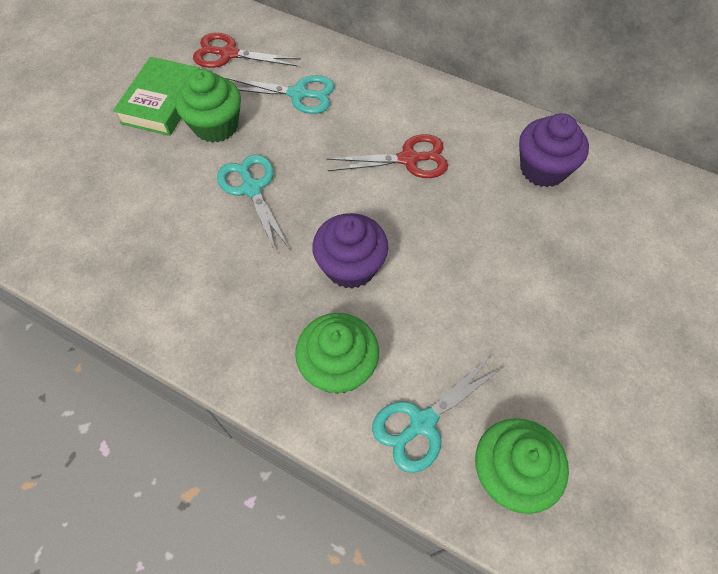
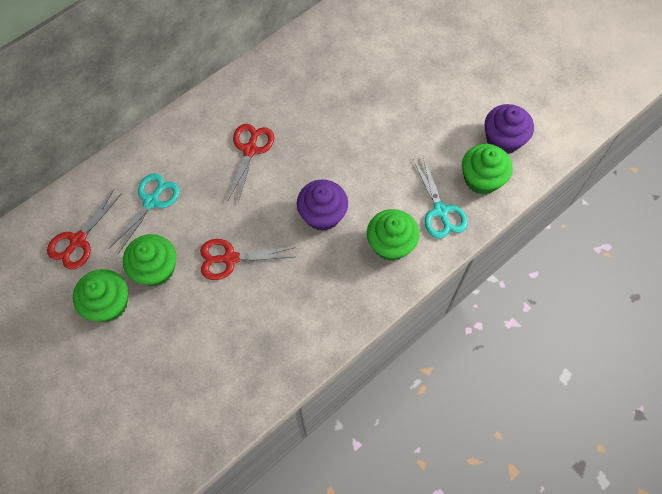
camera: 70 degrees left, 5 degrees up
green book [113,57,200,136] -> green cupcake [73,269,128,322]
turquoise scissors [217,154,290,253] -> red scissors [200,239,295,280]
purple cupcake [519,113,589,187] -> purple cupcake moved to [485,104,534,154]

